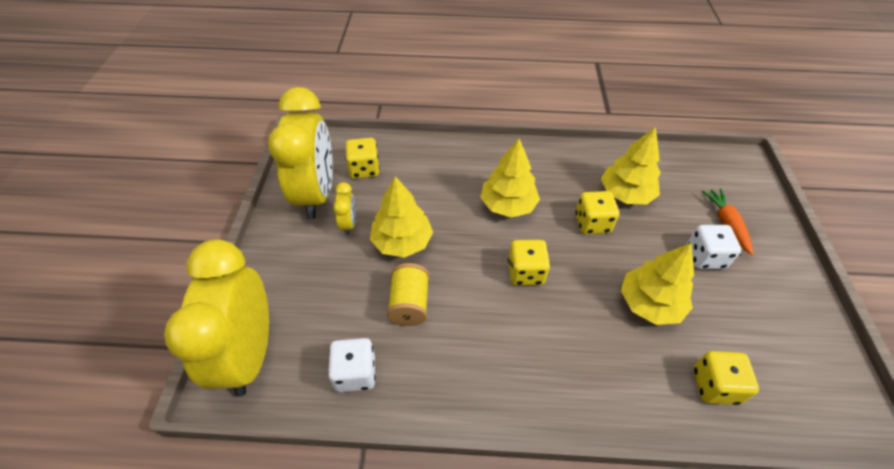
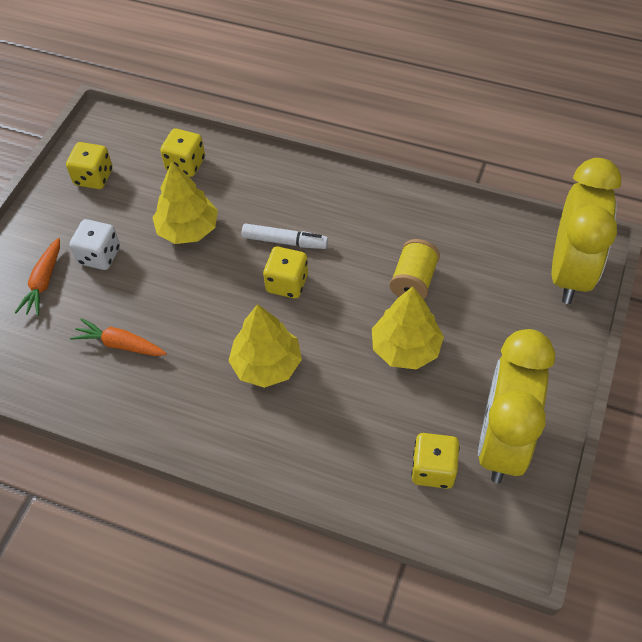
camera: 160 degrees left, 5 degrees up
white dice [328,338,376,392] -> none
yellow clock [333,182,356,235] -> none
yellow dice [575,191,619,234] -> yellow dice moved to [66,142,113,189]
yellow tree [601,127,660,205] -> orange carrot [70,318,167,356]
none -> white marker [242,223,328,249]

